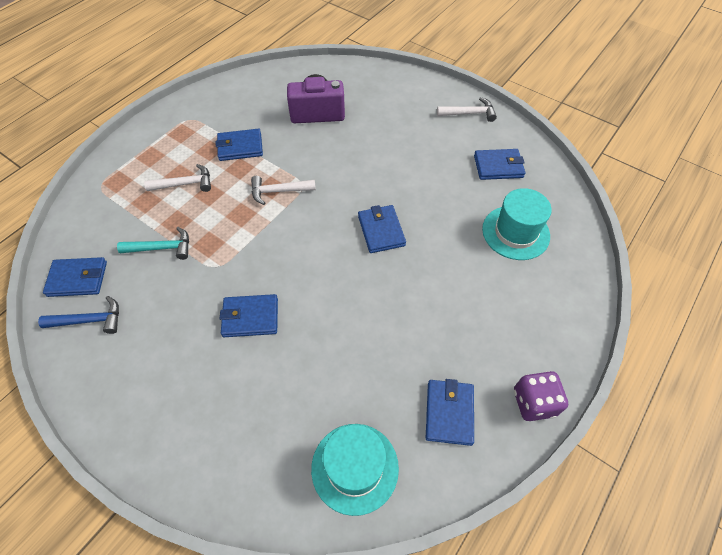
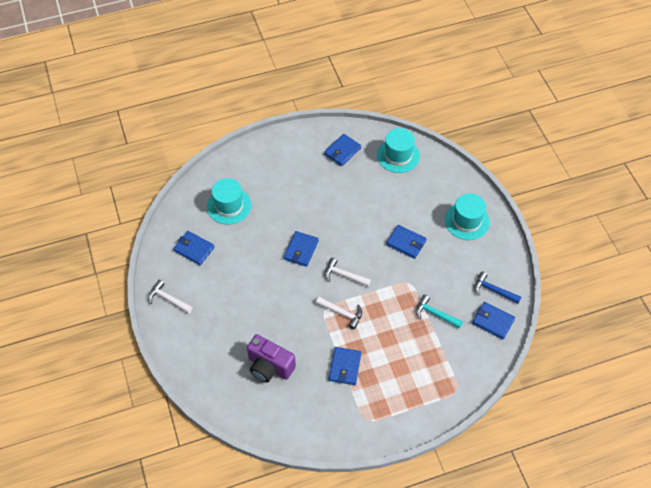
camera: 145 degrees left, 0 degrees up
white hammer [144,164,211,192] -> white hammer moved to [325,258,371,286]
blue wallet [216,129,263,161] -> blue wallet turned 75 degrees clockwise [329,347,361,385]
purple dice [514,371,568,421] -> none
none -> turquoise hat [445,193,490,240]

